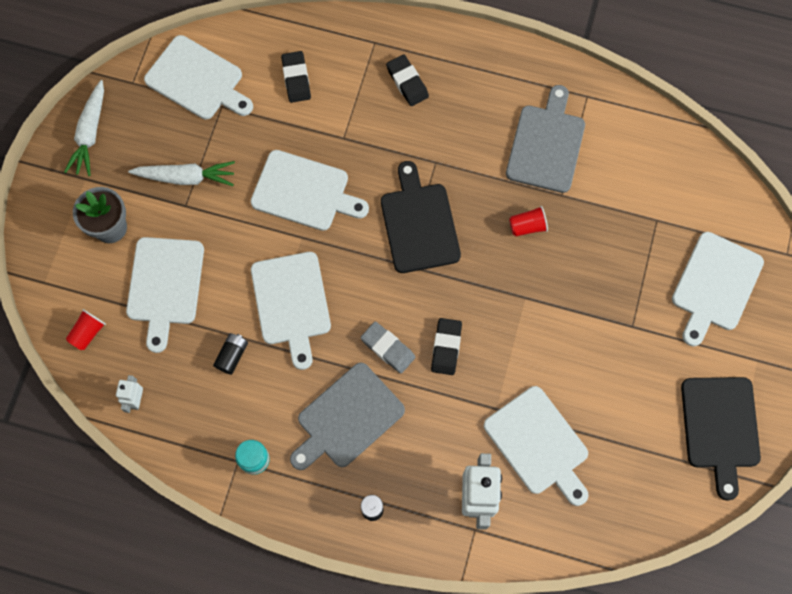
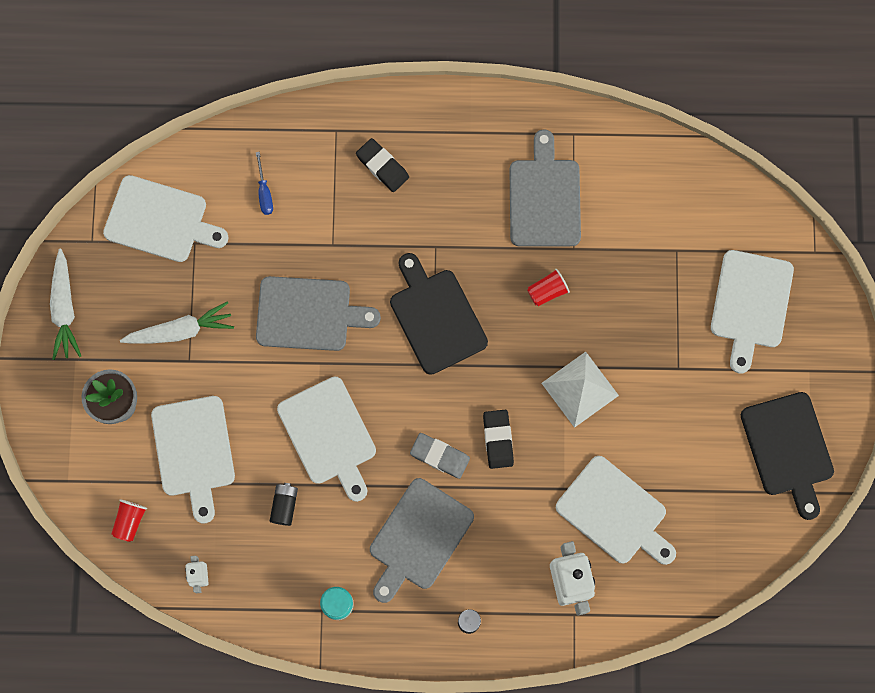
camera: 15 degrees left, 5 degrees up
white cutting board [251,150,369,231] -> grey cutting board [256,276,381,351]
black eraser [281,51,311,103] -> blue screwdriver [256,152,273,215]
none -> white pyramid [542,352,619,428]

